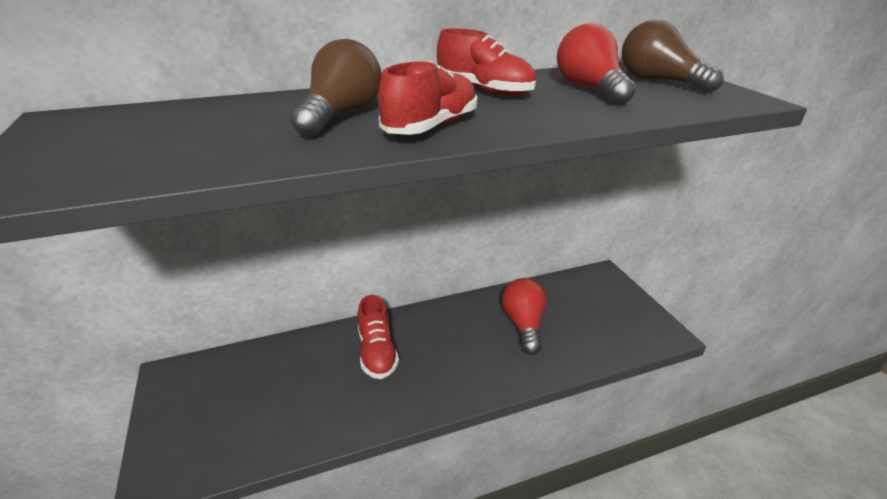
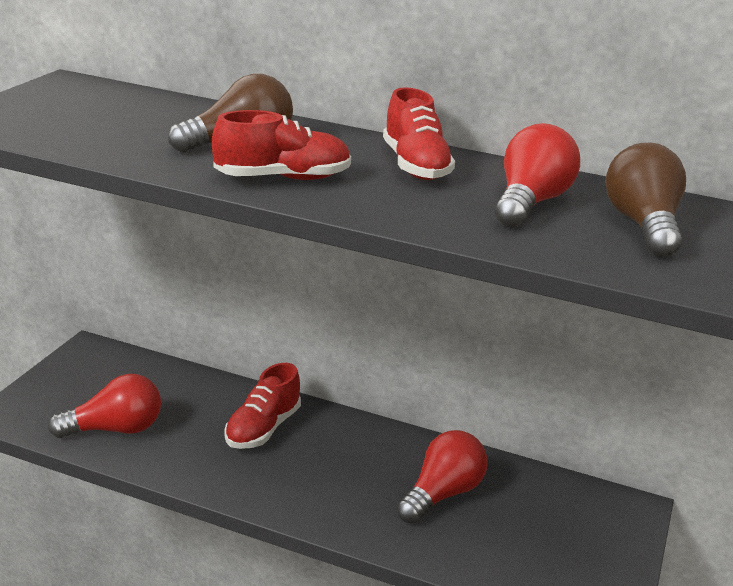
camera: 40 degrees right, 5 degrees down
none -> red light bulb [48,374,161,438]

